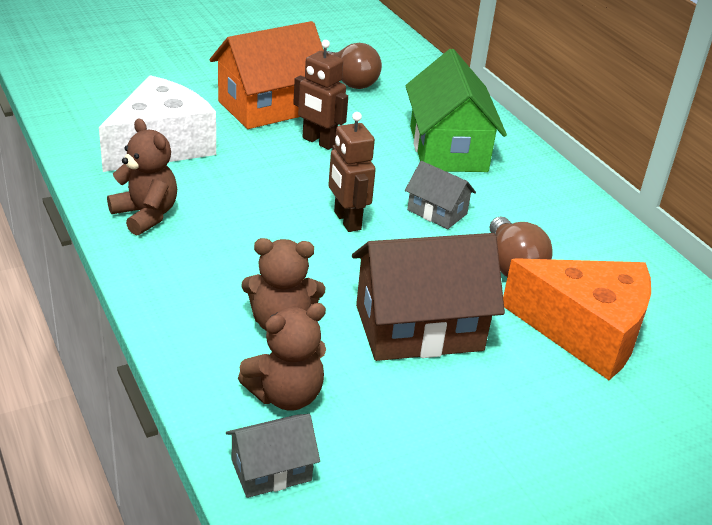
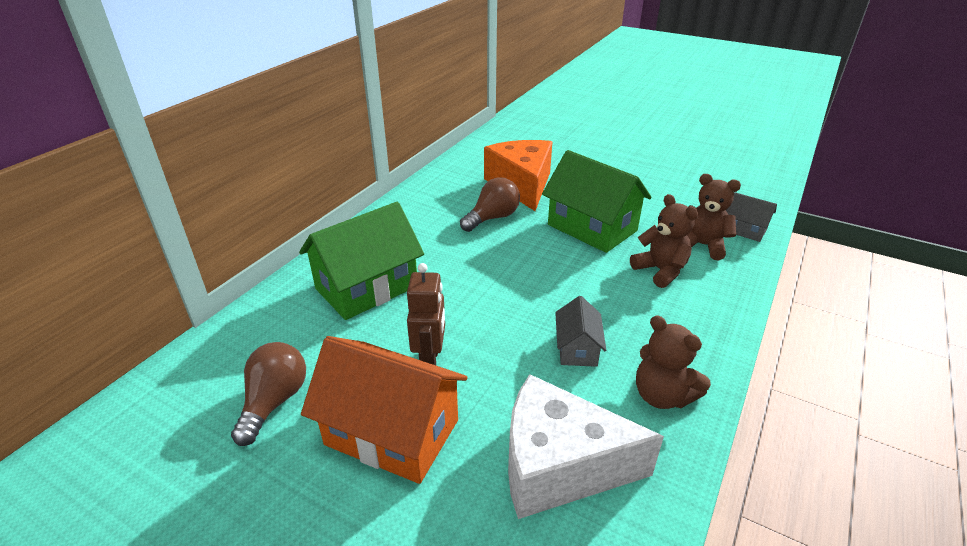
camera: 120 degrees left, 0 degrees up
brown teddy bear [107,118,177,236] -> brown teddy bear turned 60 degrees counterclockwise [636,315,711,409]
brown robot [328,112,376,232] -> none
brown house [352,233,505,361] -> green house [542,150,652,253]
grey house [405,161,476,229] -> grey house moved to [555,296,606,367]

